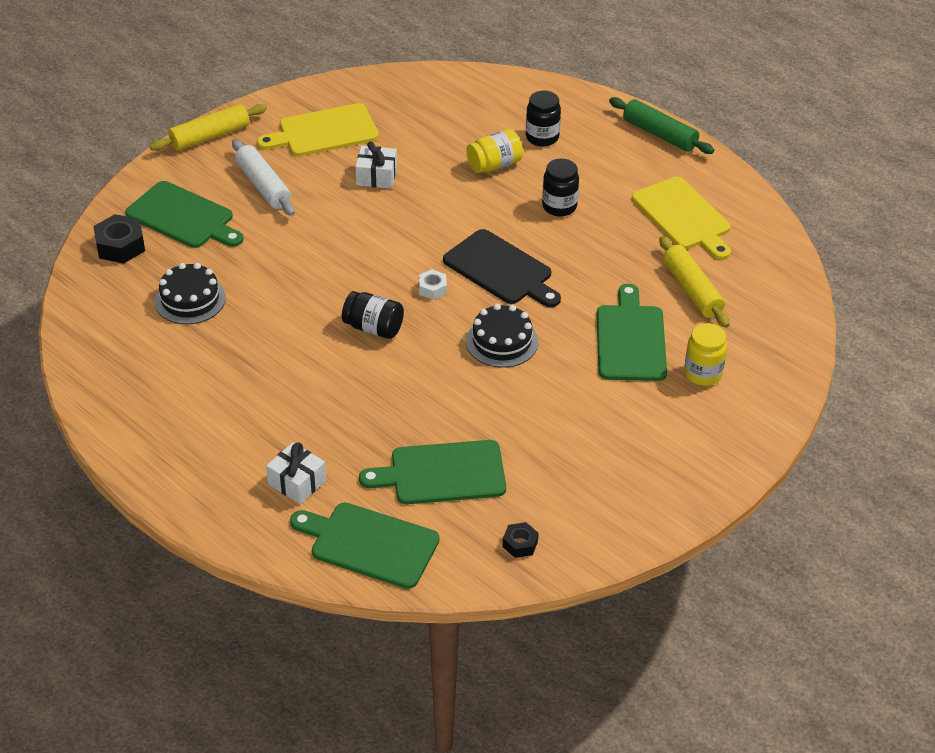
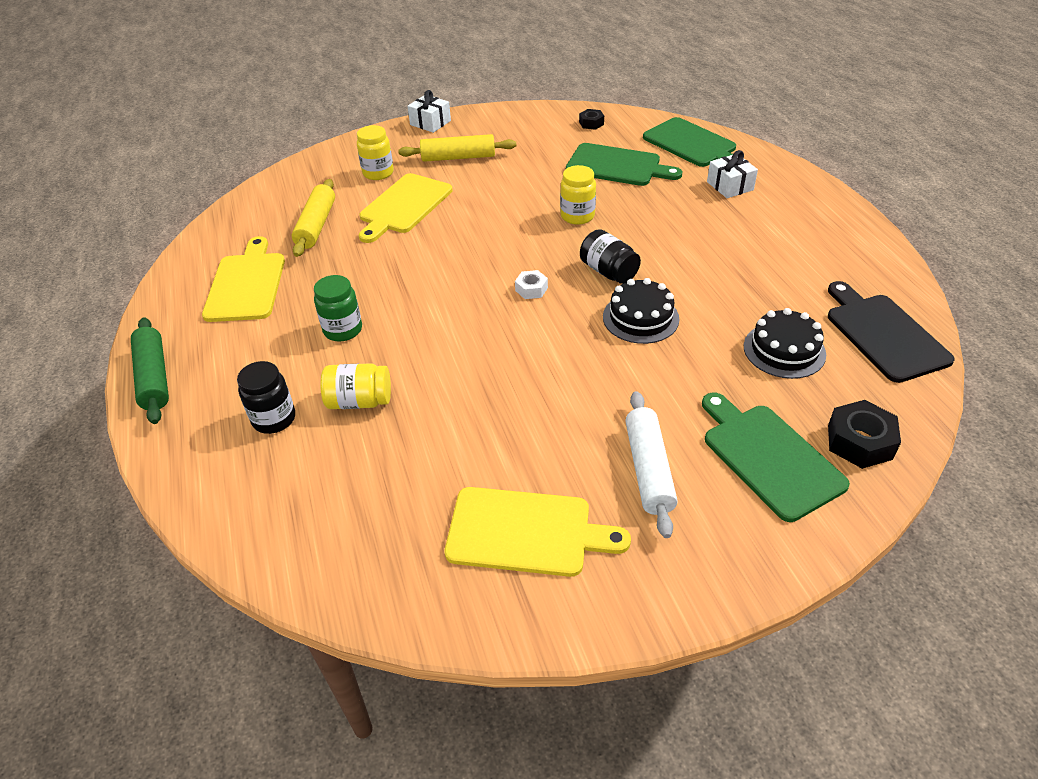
camera: 150 degrees left, 0 degrees up
yellow rolling pin [150,104,267,151] -> yellow rolling pin moved to [398,134,516,162]
white gift [355,141,397,189] -> white gift moved to [407,90,451,133]
black cutting board [443,229,561,307] -> black cutting board moved to [828,281,955,383]
black cake [466,304,538,368] -> black cake moved to [603,278,679,344]
black jar [542,159,579,217] -> green jar [314,275,362,342]
green cutting board [597,284,667,381] -> yellow cutting board [359,173,453,243]
none -> yellow jar [560,165,596,225]

